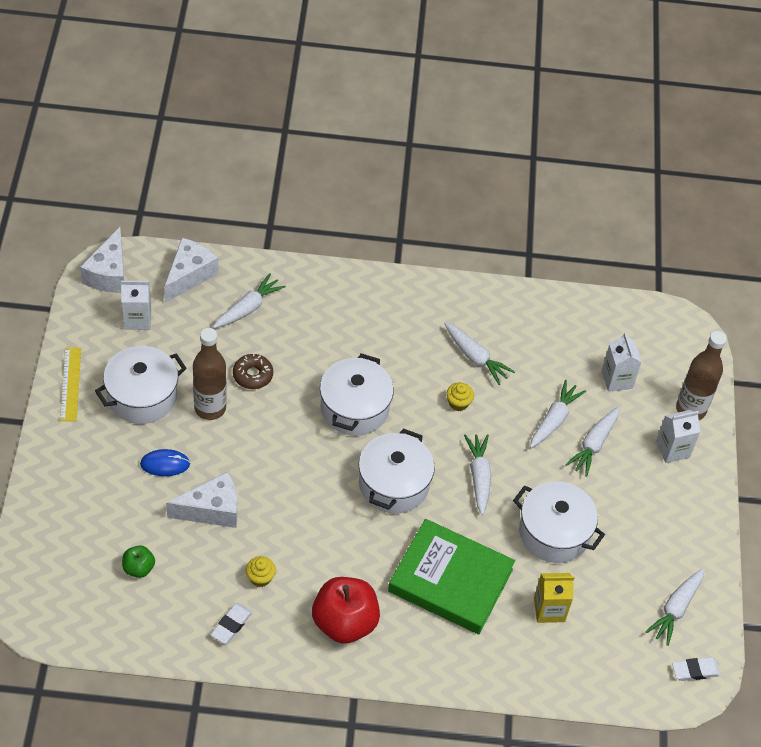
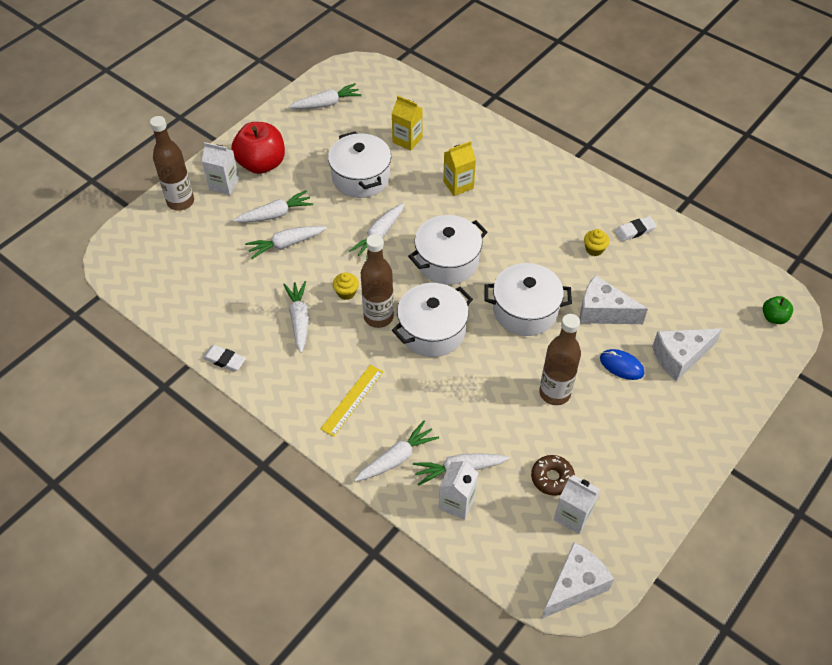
camera: 140 degrees left, 0 degrees up
yellow ruler [60,347,81,421] -> yellow ruler moved to [320,365,383,437]
white pot [95,346,187,424] -> white pot moved to [484,263,572,336]
green apple [122,545,155,578] -> green apple moved to [763,296,793,324]
white cheese [164,238,218,303] -> white cheese moved to [652,329,722,381]
brown donut [233,353,273,389] -> brown donut moved to [531,455,575,496]
red apple [312,577,380,644] -> red apple moved to [231,122,285,174]
green book [388,519,515,634] -> yellow carton [443,141,476,196]
white carton [602,332,642,392] -> white carton moved to [439,459,478,520]
white eraser [672,657,721,681] -> white eraser moved to [203,345,246,372]
none -> white carrot [354,421,439,482]
none -> brown bottle [361,234,394,328]

